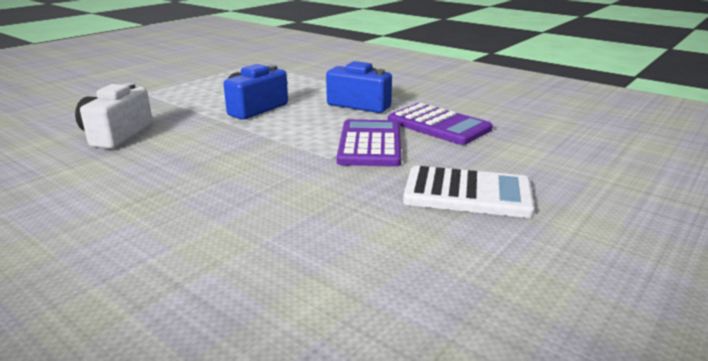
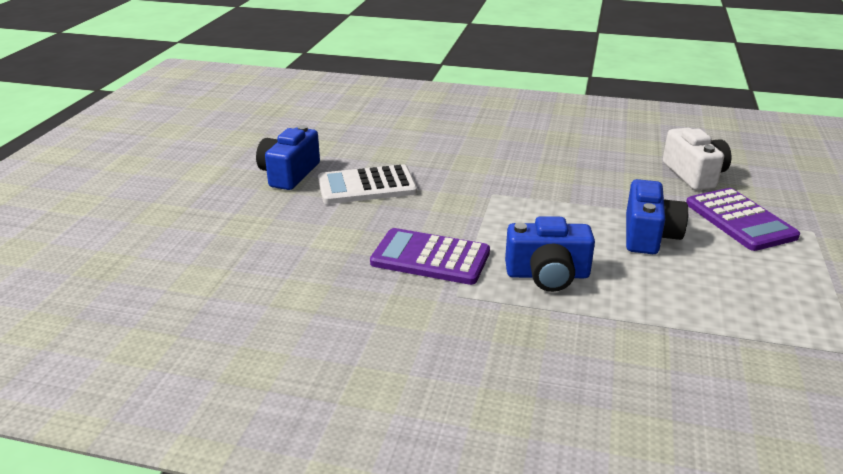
camera: 155 degrees right, 5 degrees up
purple calculator [337,119,401,167] -> purple calculator moved to [686,188,800,251]
none -> blue camera [256,125,320,190]

